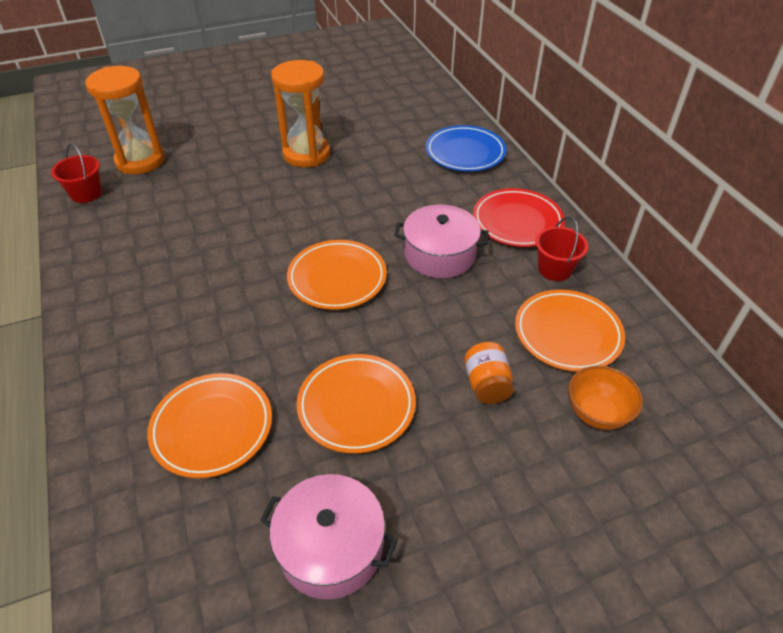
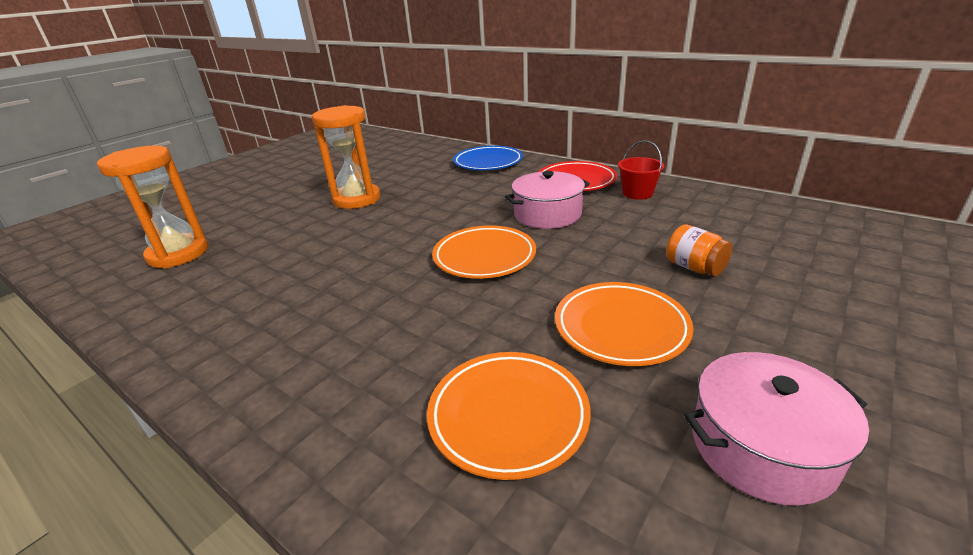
camera: 30 degrees left, 15 degrees down
red bucket [51,143,102,203] -> none
orange plate [515,290,625,372] -> none
orange bowl [568,366,643,430] -> none

